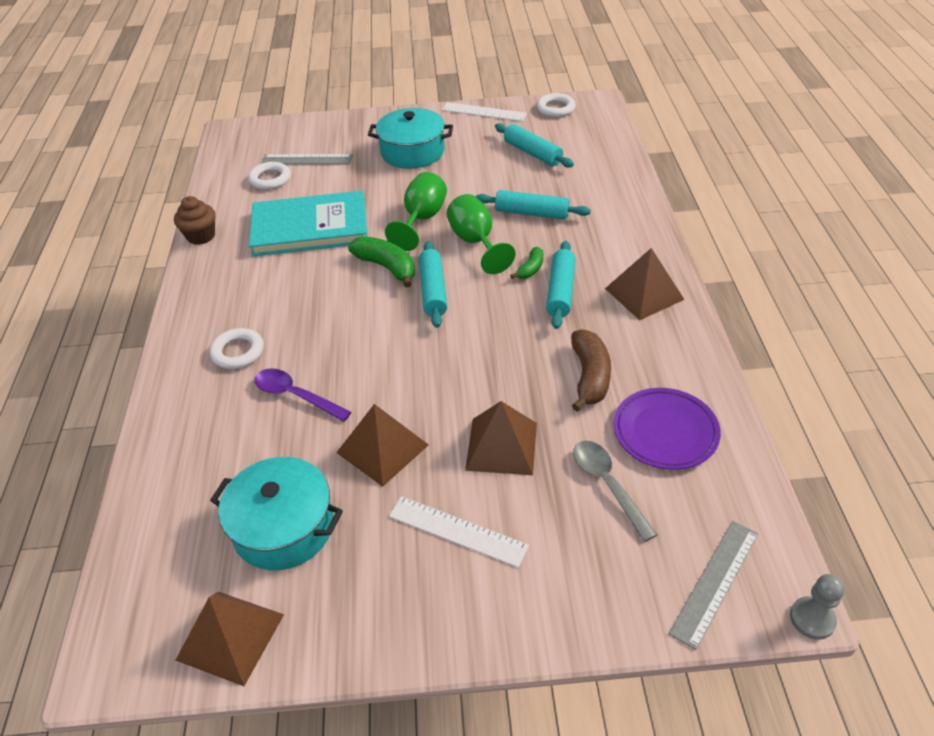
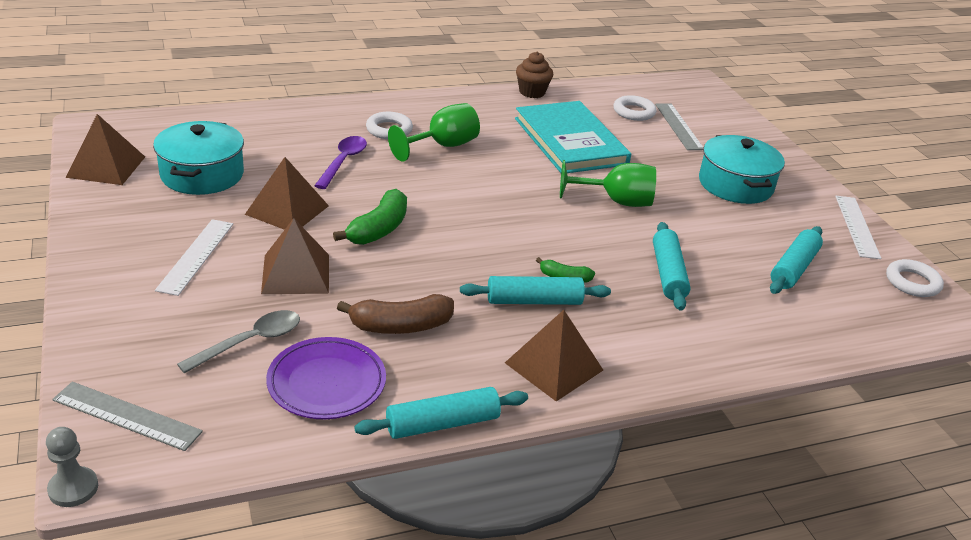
camera: 70 degrees right, 10 degrees down
green banana [348,236,415,288] -> green banana moved to [333,189,407,245]
turquoise rolling pin [419,241,447,328] -> turquoise rolling pin moved to [354,387,528,439]
green goblet [447,194,515,274] -> green goblet moved to [388,103,480,162]

